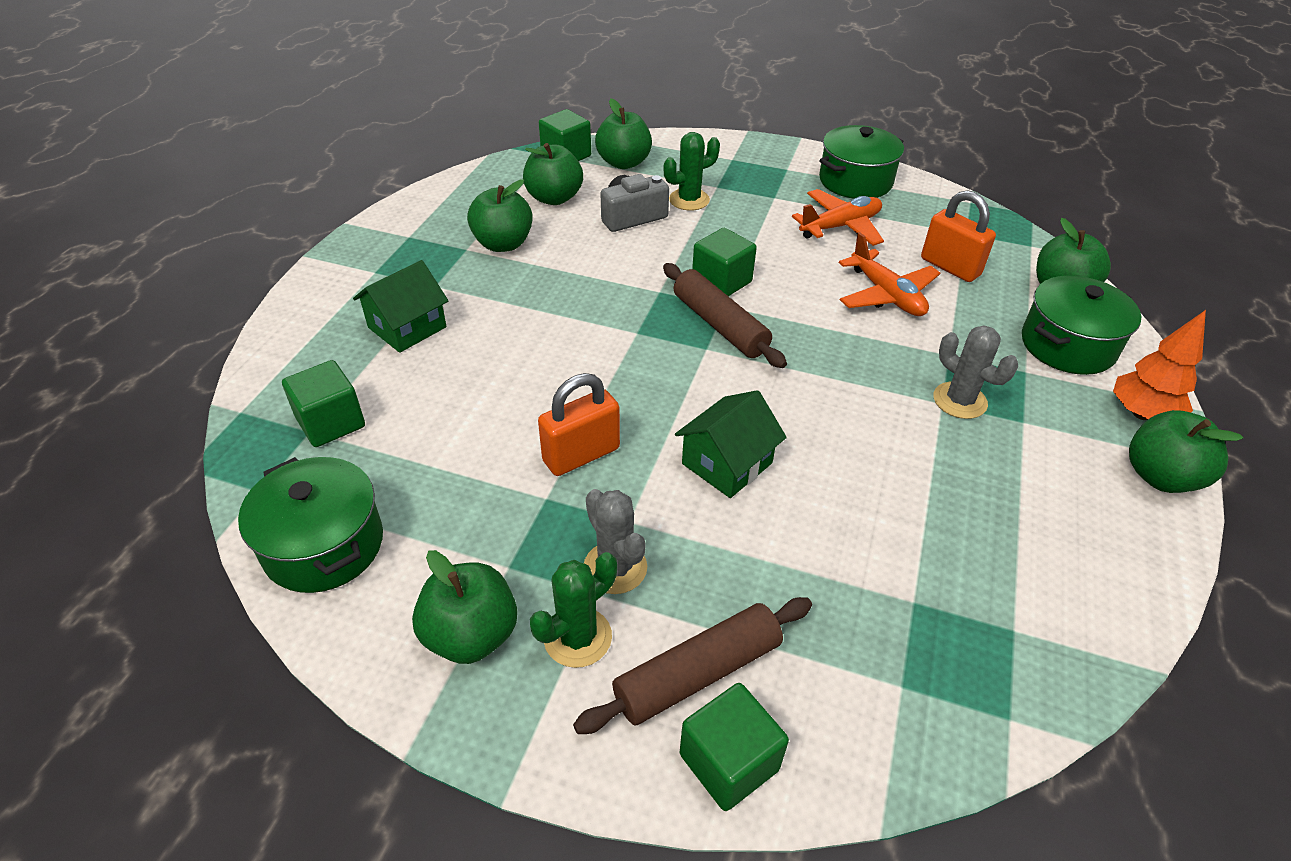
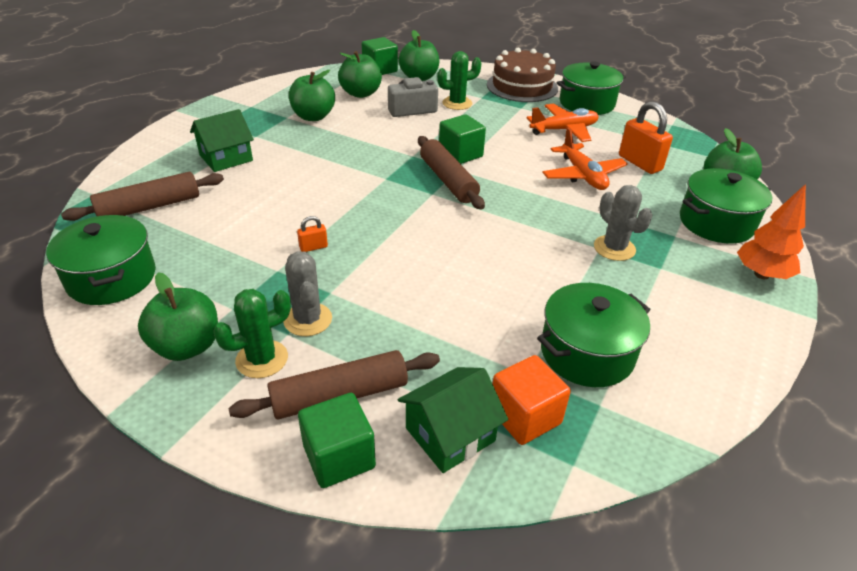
camera: 10 degrees right, 5 degrees down
green cube [282,360,365,447] -> brown rolling pin [61,172,224,221]
orange padlock [538,373,620,476] -> orange padlock [297,216,328,252], size x0.48
green house [675,390,787,498] -> green house moved to [398,367,508,473]
green apple [1129,410,1243,493] -> none
none -> brown cake [487,48,558,102]
none -> orange cube [492,355,571,445]
none -> green pot [537,283,650,387]

